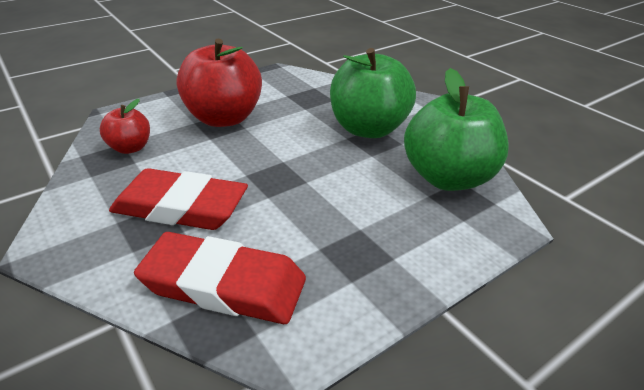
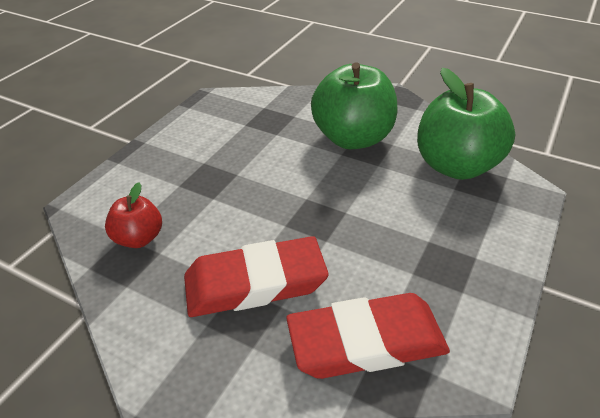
camera: 25 degrees left, 5 degrees up
red apple [176,39,262,127] -> none

